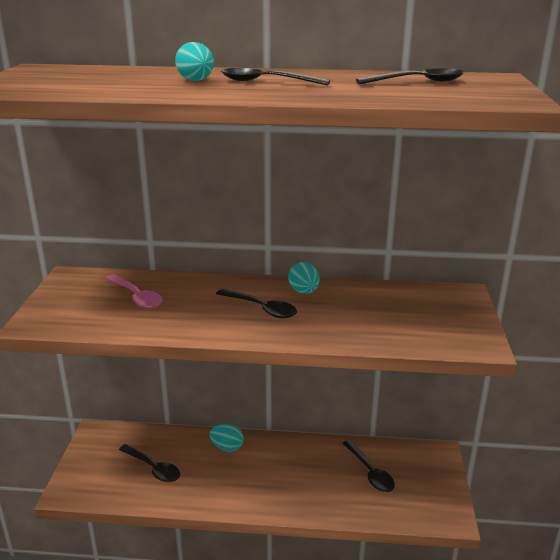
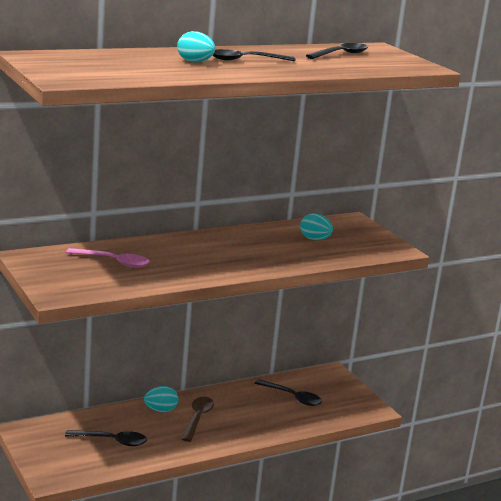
camera: 35 degrees left, 5 degrees down
black spoon [216,289,297,318] -> none
turquoise egg [288,262,320,294] -> turquoise egg moved to [300,213,333,240]
none -> brown spoon [182,397,214,442]

